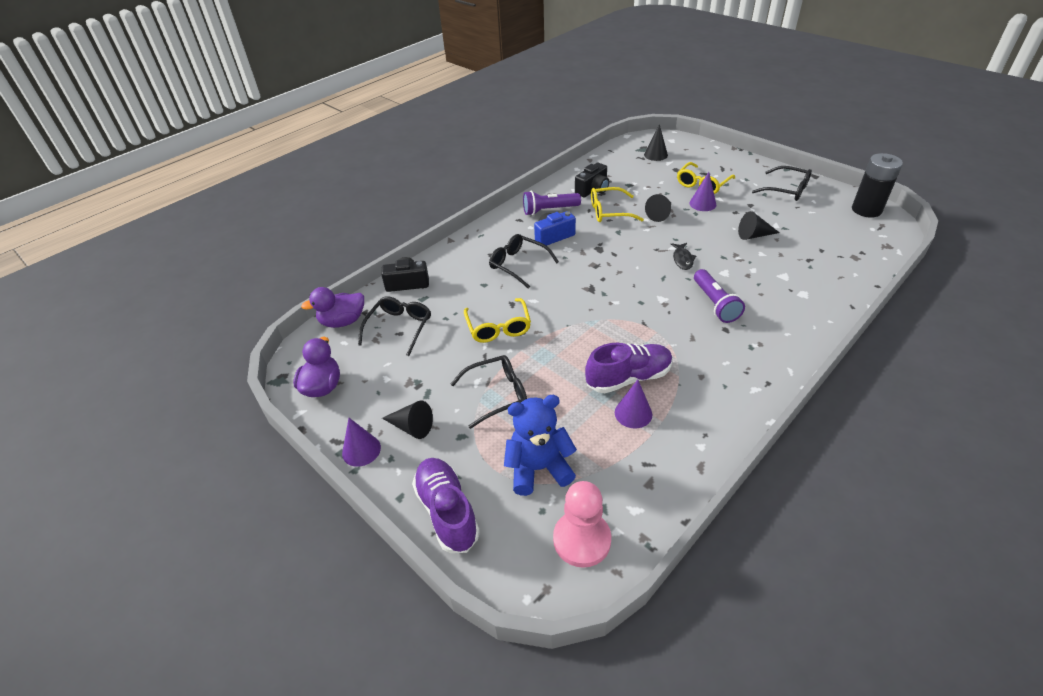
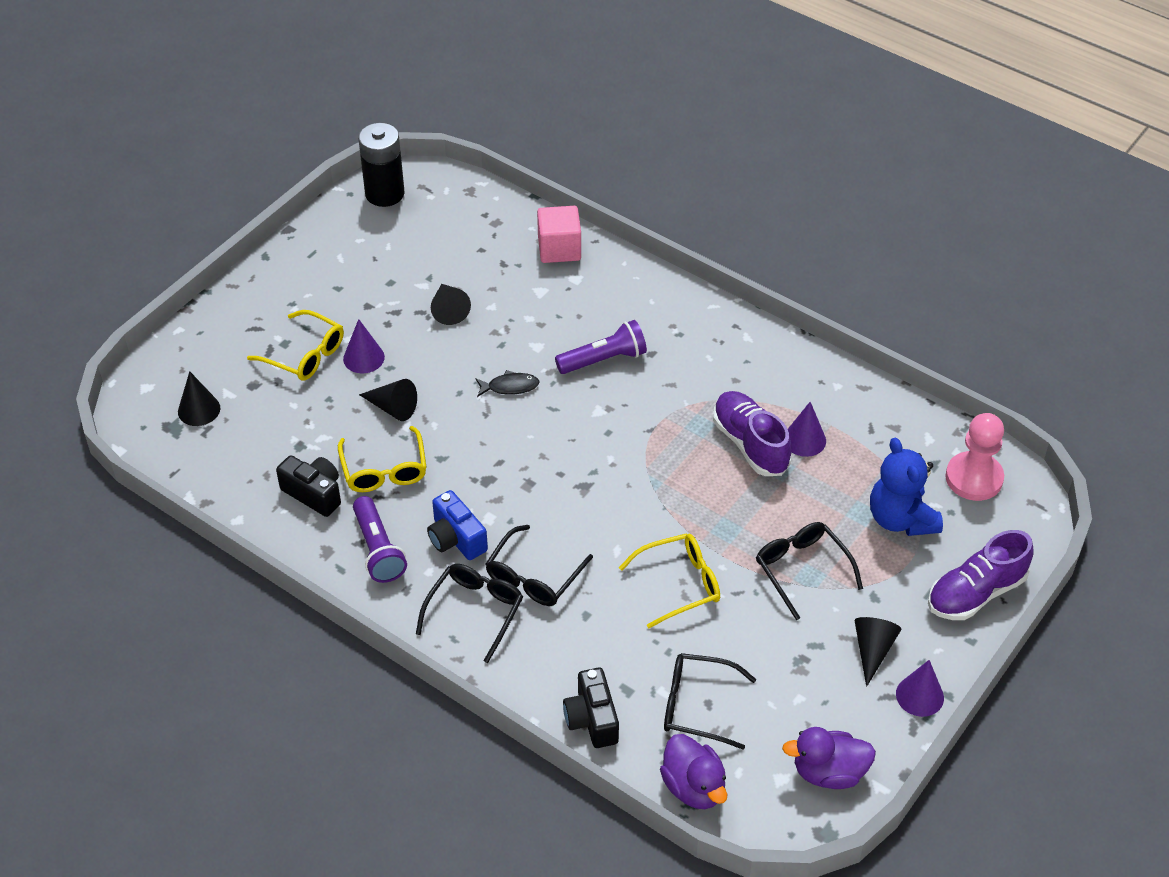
camera: 100 degrees left, 5 degrees up
black glasses [752,166,812,201] -> black glasses moved to [416,564,523,663]
none -> pink cube [537,206,581,263]

